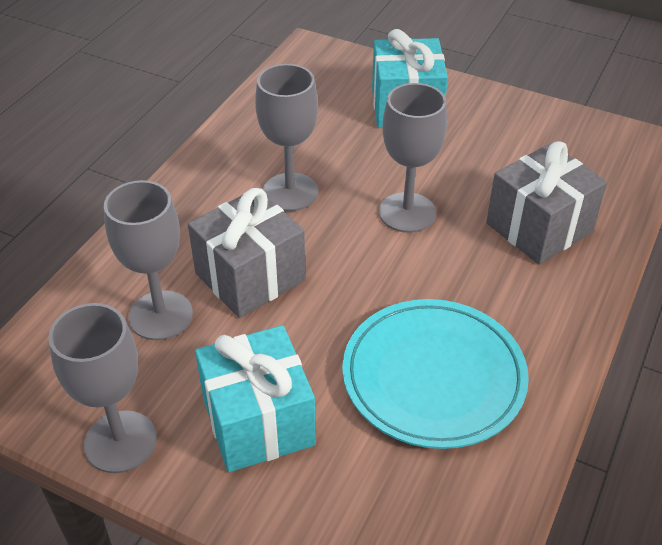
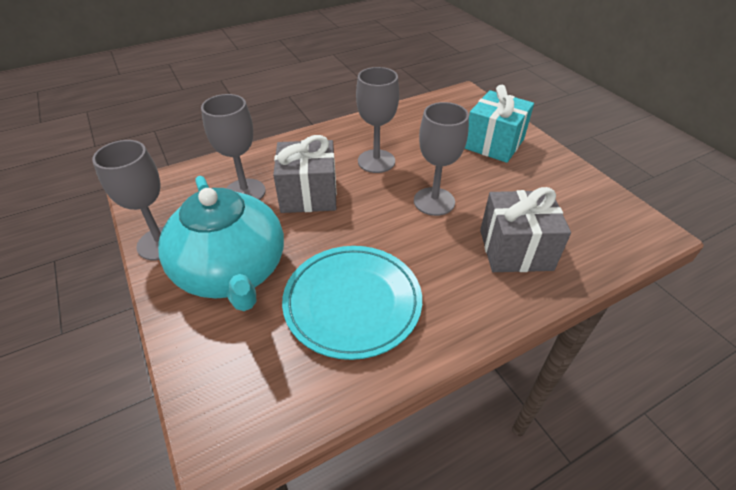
camera: 35 degrees right, 0 degrees up
turquoise gift [195,325,316,472] -> turquoise teapot [158,176,284,311]

